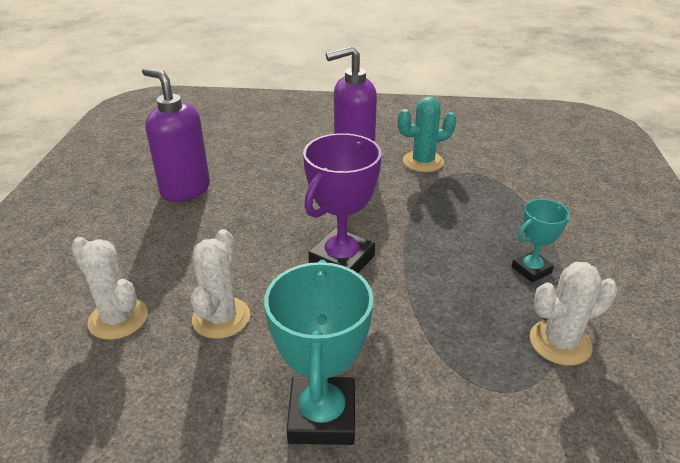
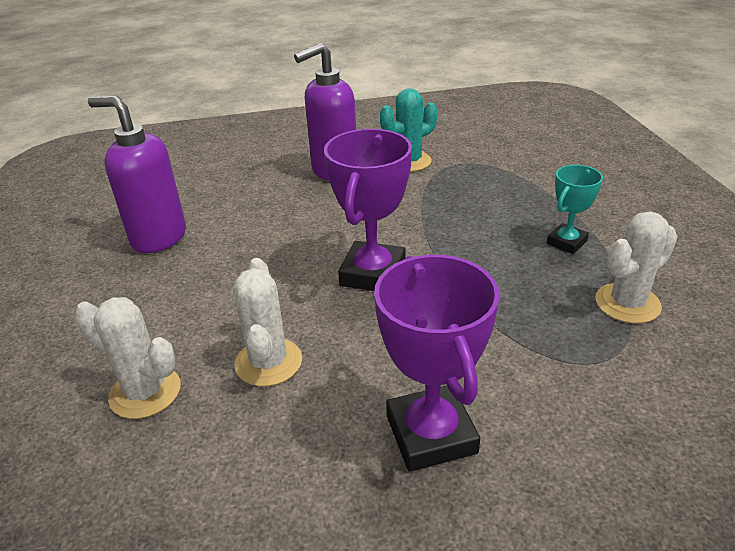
camera: 15 degrees left, 0 degrees up
turquoise trophy [264,260,374,445] -> purple trophy [374,255,500,472]

